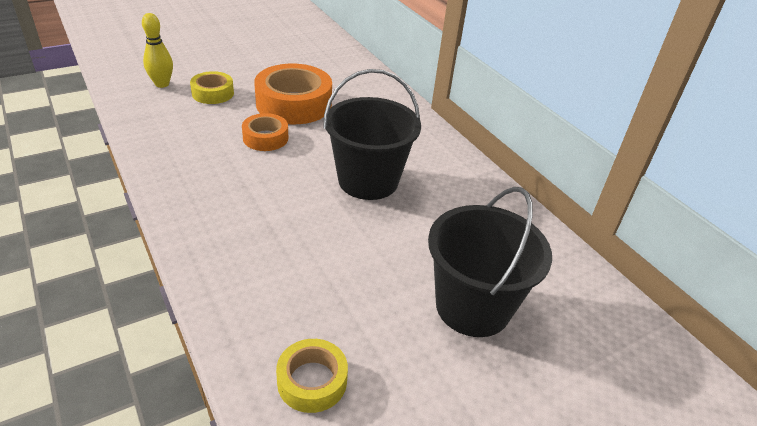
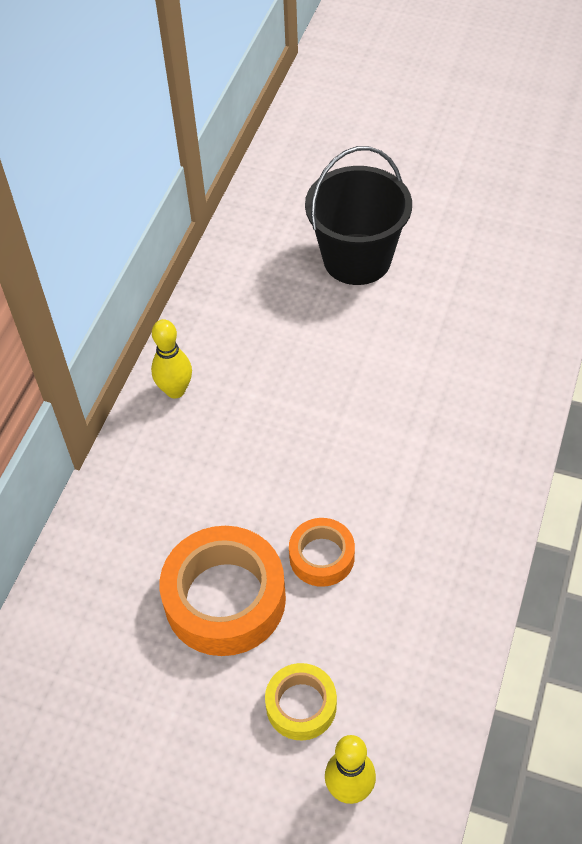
camera: 125 degrees left, 15 degrees up
yellow tape [276,339,348,413] -> none
black bucket [323,69,421,200] -> none
none -> yellow bowling pin [151,319,192,398]

